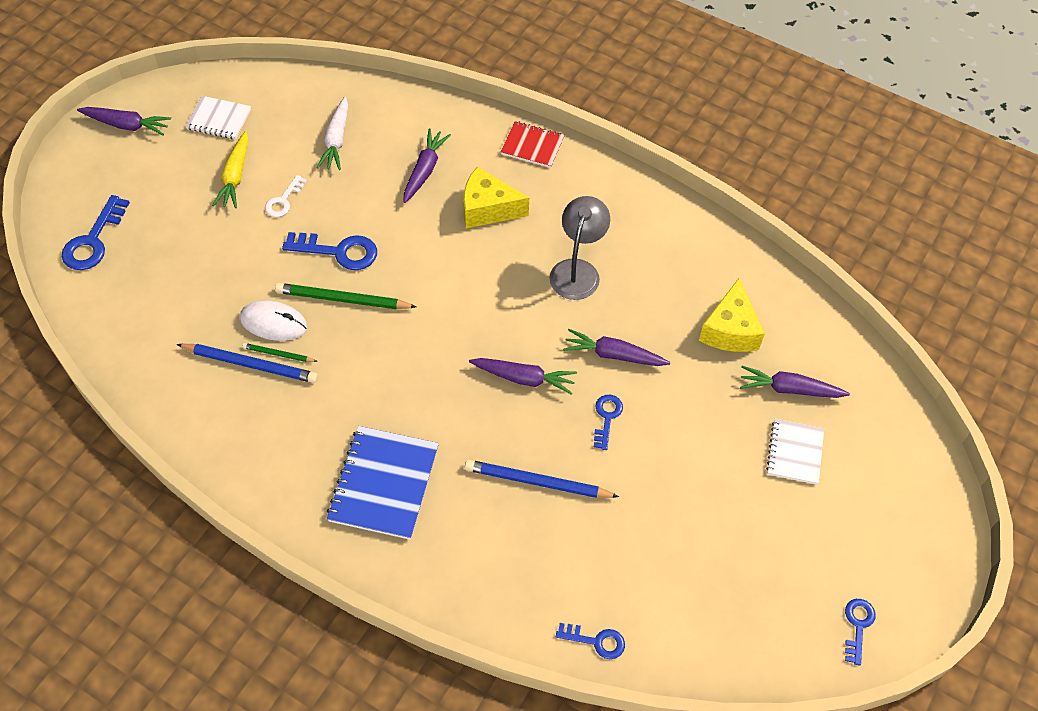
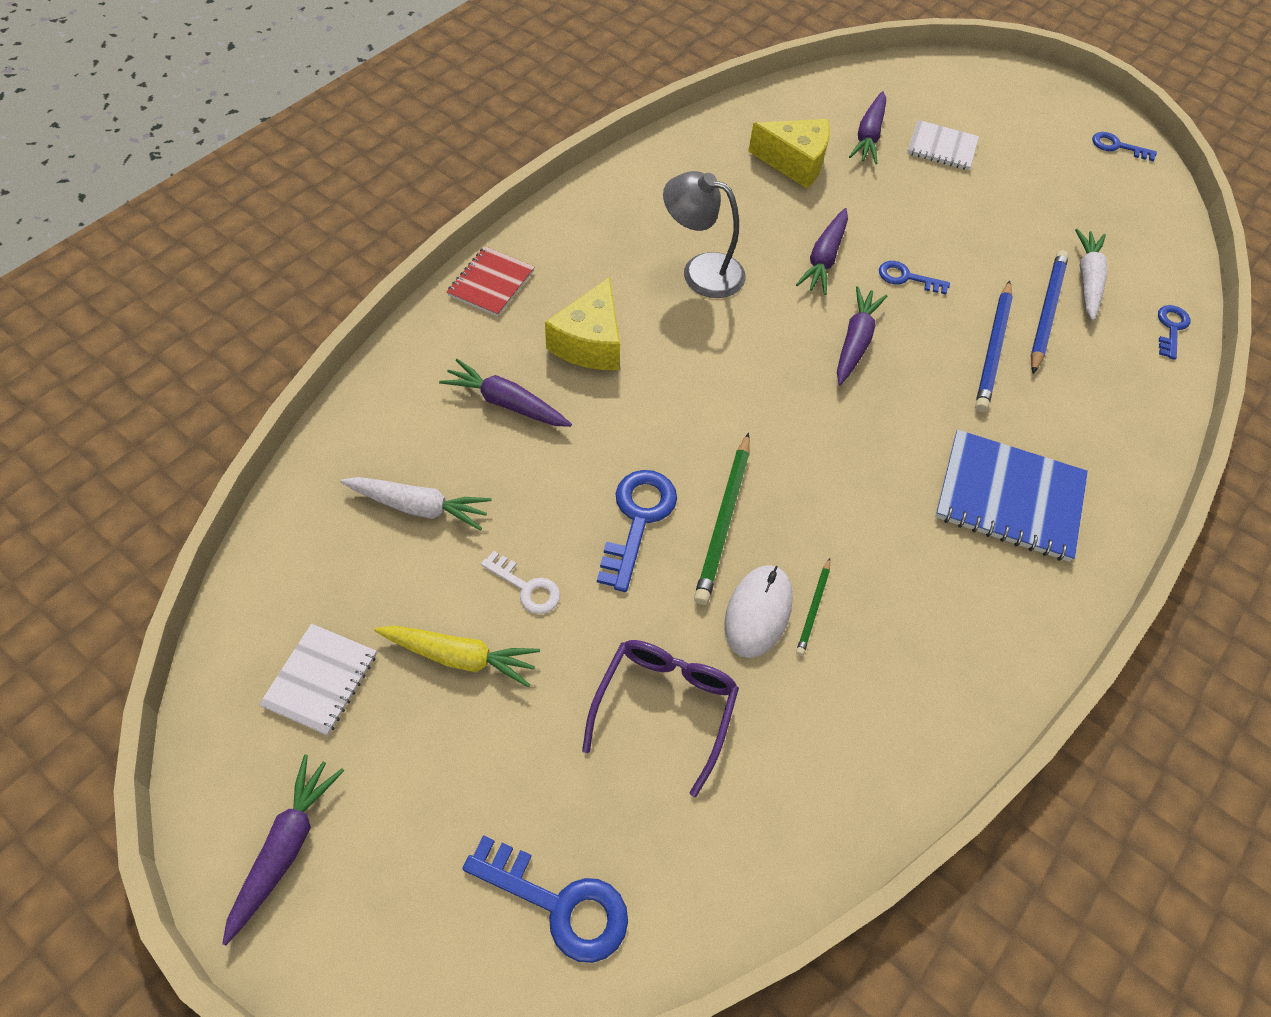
camera: 85 degrees left, 0 degrees up
blue pencil [176,344,318,383] -> blue pencil moved to [1031,250,1069,374]
none -> purple glasses [582,640,739,797]
none -> white carrot [1075,229,1107,321]

